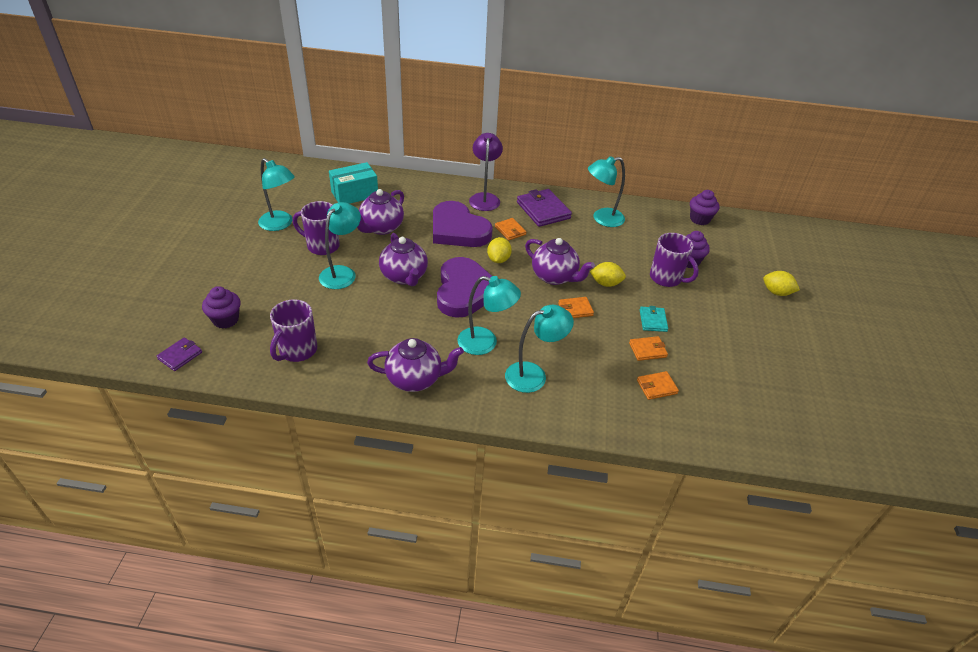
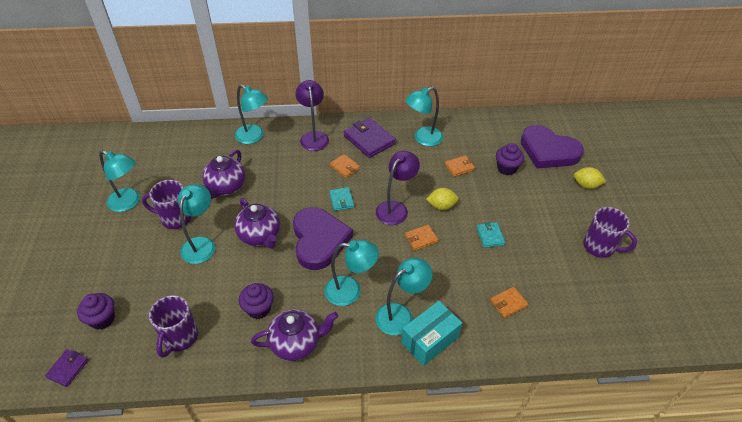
camera: 10 degrees left, 5 degrees up
turquoise box [329,162,378,204] -> turquoise box moved to [401,301,462,366]
purple heart [433,201,493,247] -> purple heart moved to [521,125,584,169]
yellow lemon [487,237,512,263] -> turquoise wallet [329,187,354,211]
purple teapot [525,238,595,285] -> purple lamp [376,151,420,225]
orange wallet [629,336,668,361] -> orange wallet moved to [445,155,475,177]
purple mug [650,233,699,287] -> purple mug moved to [583,207,637,258]
purple cupcake [690,190,719,225] -> purple cupcake moved to [239,283,274,319]
none -> turquoise lamp [235,84,268,144]

